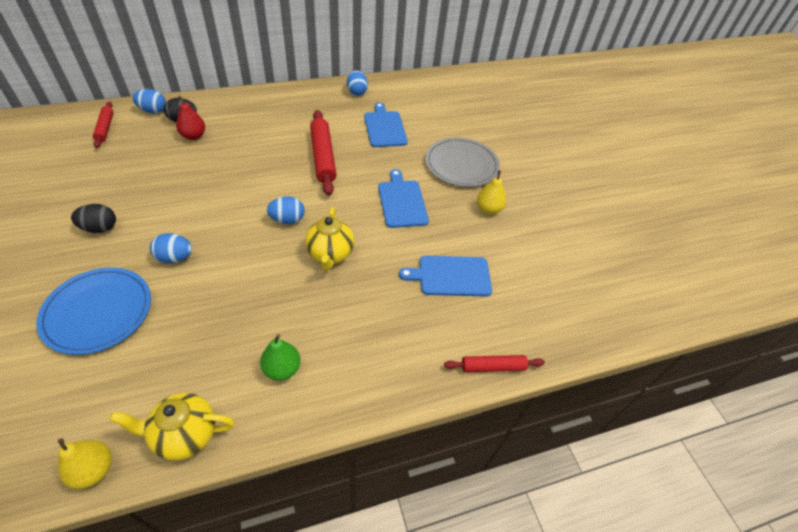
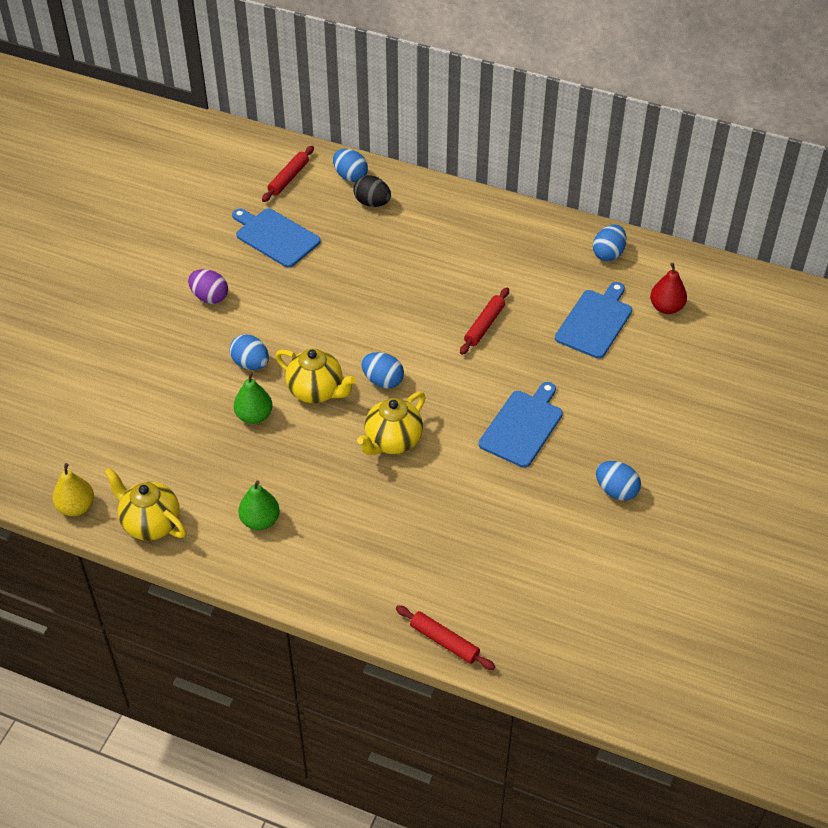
camera: 45 degrees right, 0 degrees up
blue plate [36,267,151,355] -> none
black egg [71,204,116,233] -> purple egg [188,269,228,304]
red pear [176,96,205,140] -> red pear moved to [650,263,687,314]
red rolling pin [310,110,337,196] -> red rolling pin [460,287,509,355], size x0.58
blue cutting board [399,256,492,297] -> blue cutting board moved to [232,208,321,268]
grey plate [425,138,500,187] -> none
yellow pear [477,170,506,214] -> blue egg [596,461,641,501]
none -> green pear [234,371,272,424]
none -> yellow teapot [275,348,356,403]

